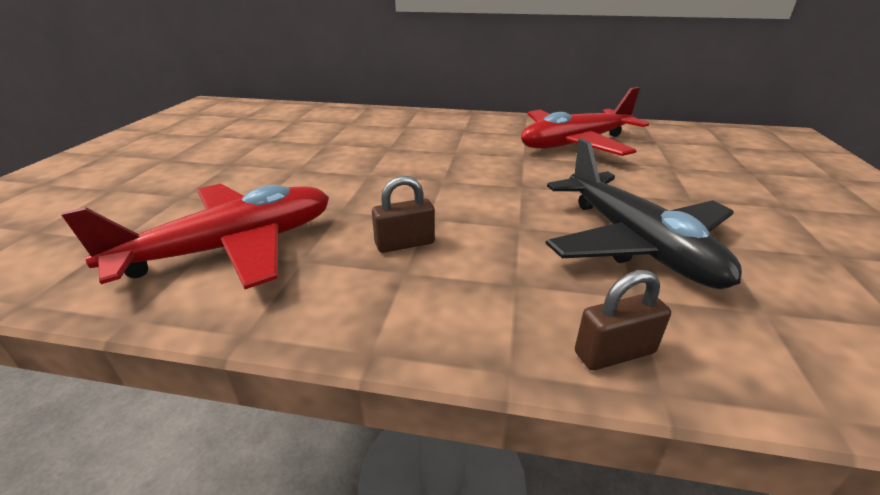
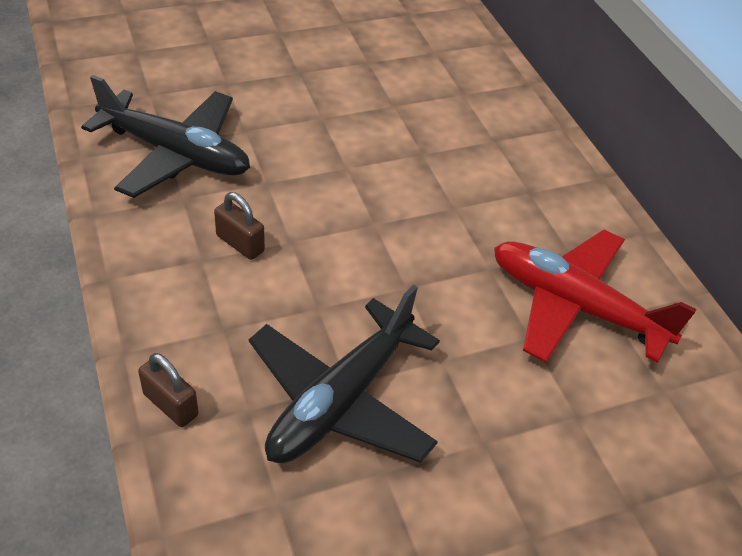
camera: 55 degrees right, 15 degrees up
red plane [61,184,329,289] -> black plane [81,75,250,198]

